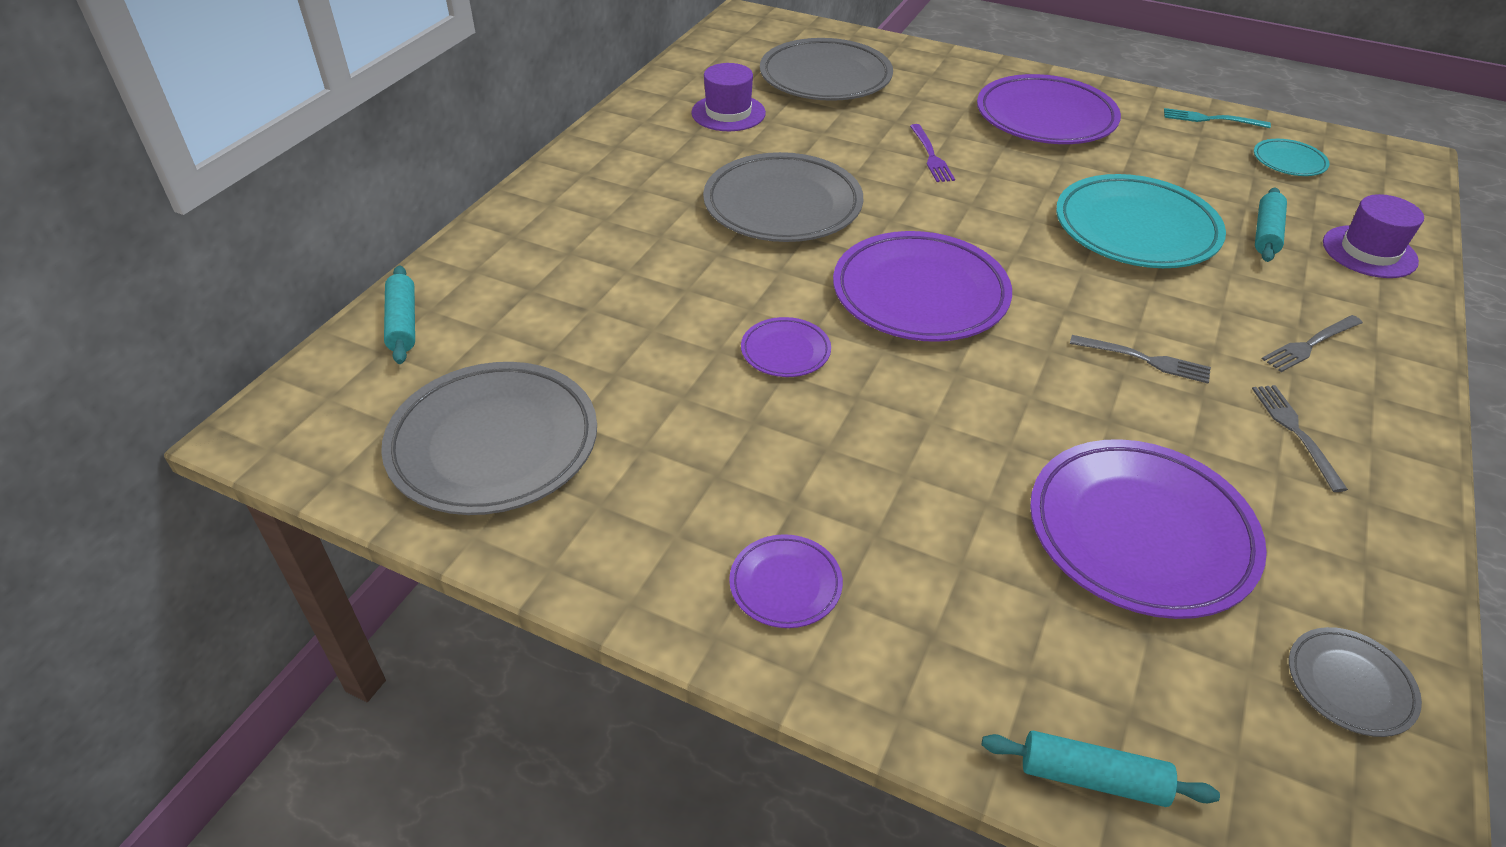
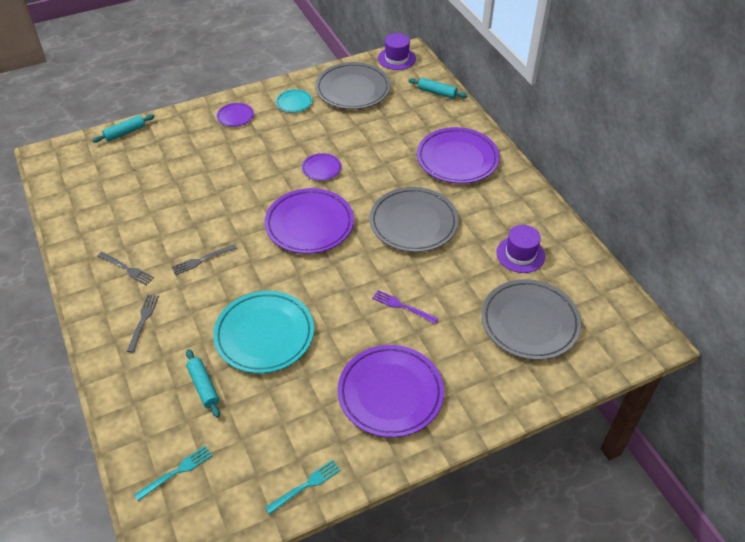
camera: 130 degrees right, 5 degrees up
purple plate [1030,439,1267,619] -> purple plate moved to [417,127,500,184]
turquoise plate [1254,139,1329,176] -> turquoise plate moved to [276,89,312,113]
grey plate [1289,627,1422,737] -> none
purple hat [1323,194,1424,278] -> purple hat moved to [378,33,416,70]
none -> turquoise fork [134,446,212,501]

